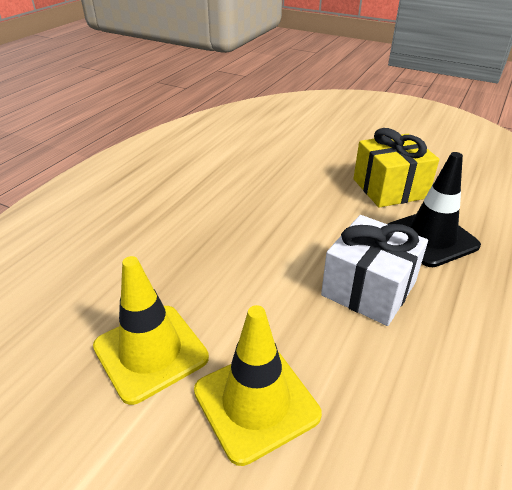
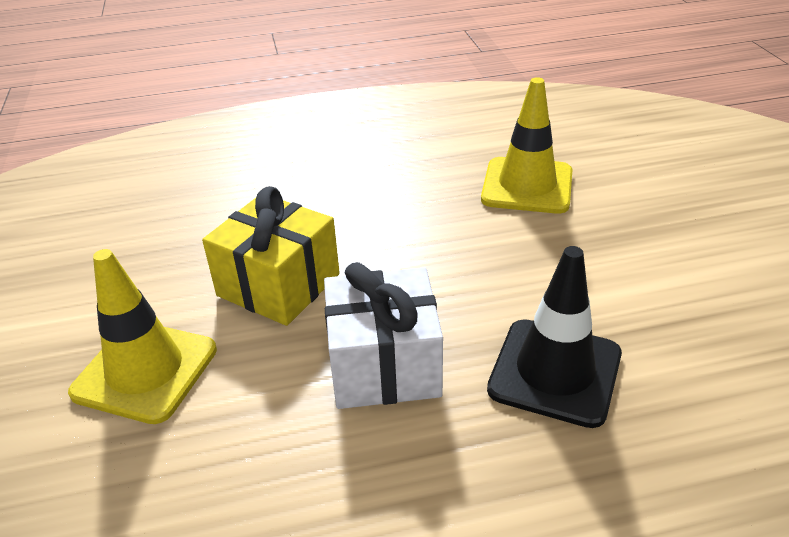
camera: 50 degrees right, 0 degrees up
yellow traffic cone [93,256,209,405] -> yellow traffic cone moved to [481,77,573,214]
yellow gift [353,128,439,208] -> yellow gift moved to [202,186,340,326]

